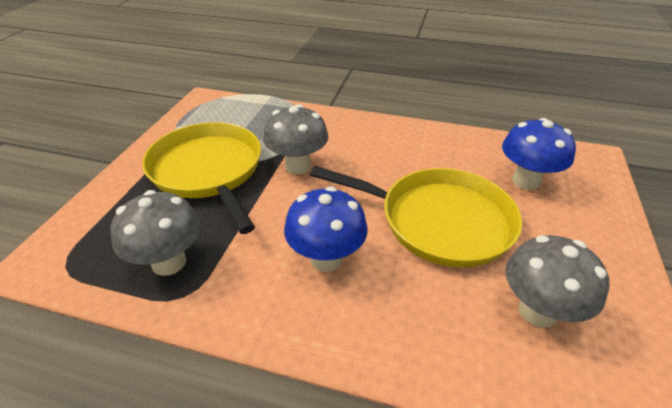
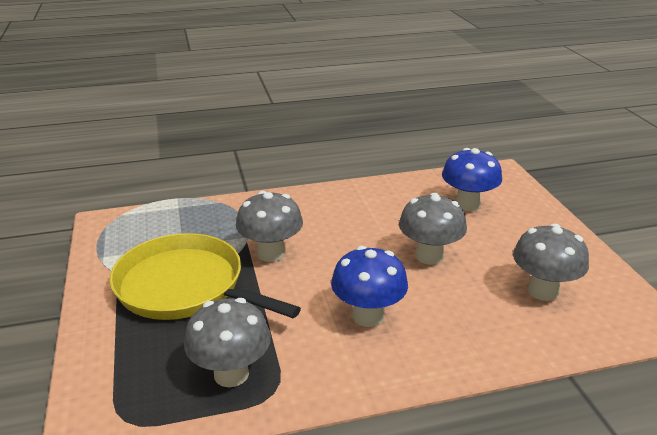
camera: 30 degrees left, 10 degrees down
yellow pan [310,166,522,268] -> grey mushroom [399,193,467,265]

